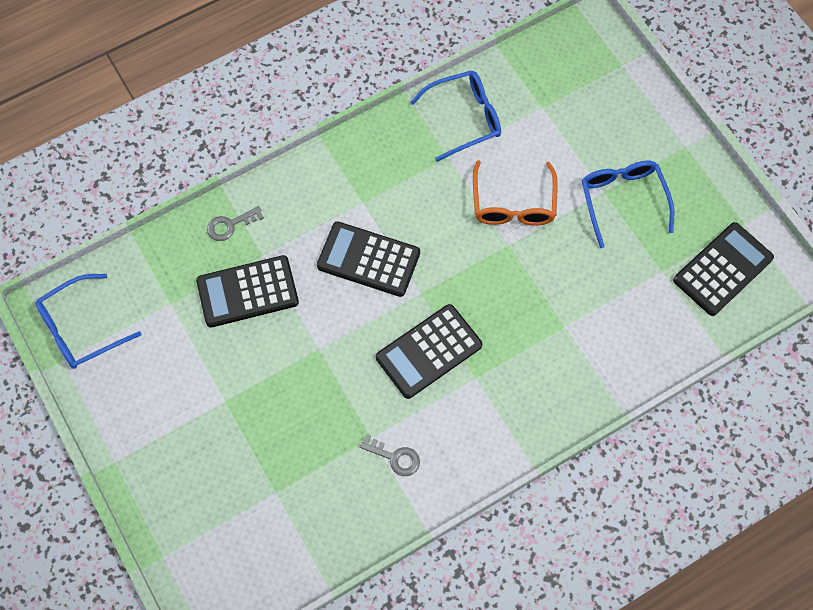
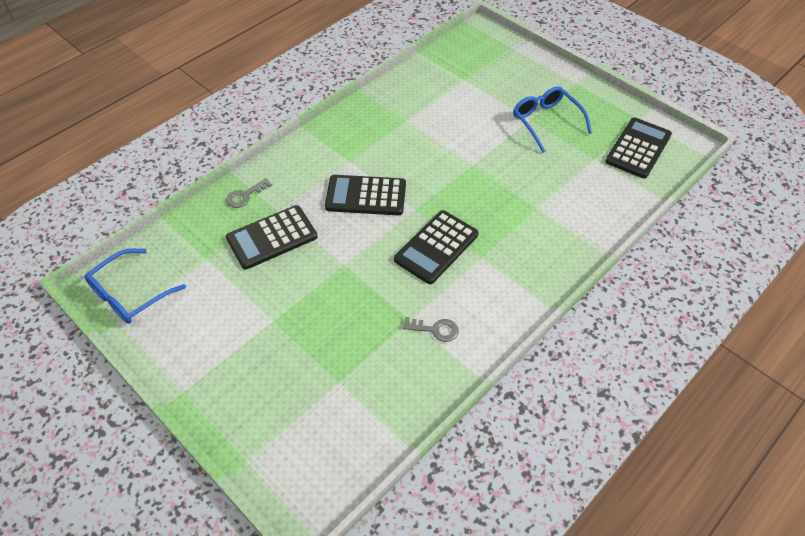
camera: 15 degrees left, 15 degrees down
blue glasses [410,71,501,162] -> none
orange glasses [473,160,558,226] -> none

